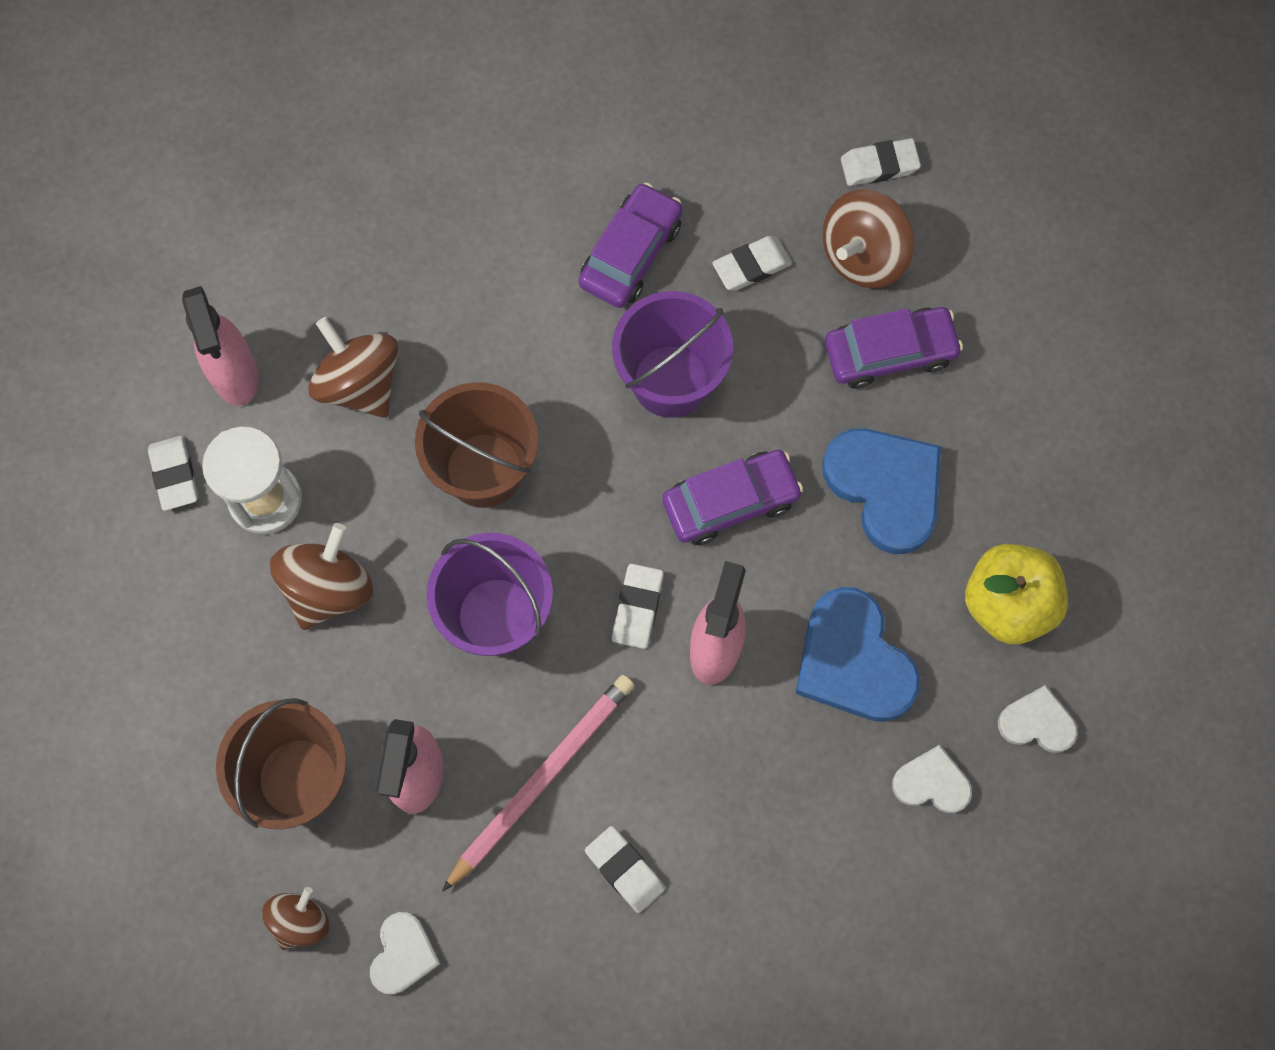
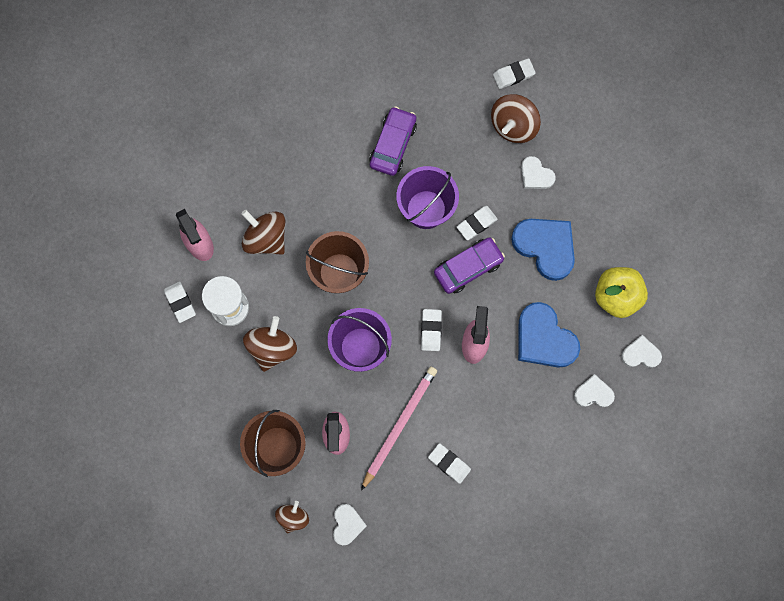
camera: 10 degrees left, 5 degrees up
white eraser [712,236,792,291] -> white eraser moved to [456,206,498,240]
purple car [825,307,963,389] -> white heart [521,156,556,189]

